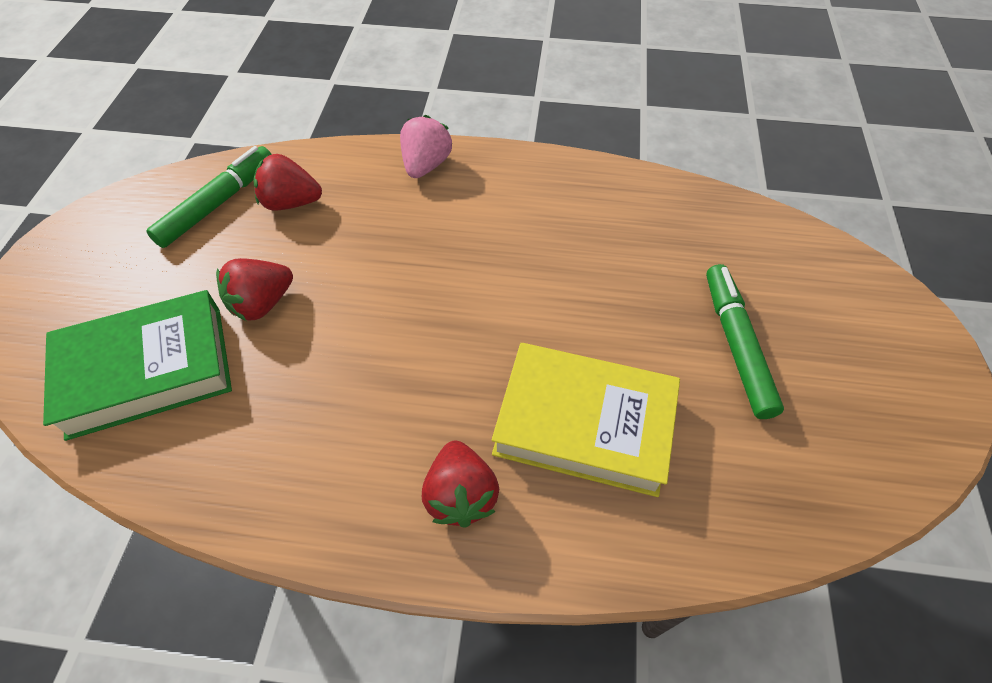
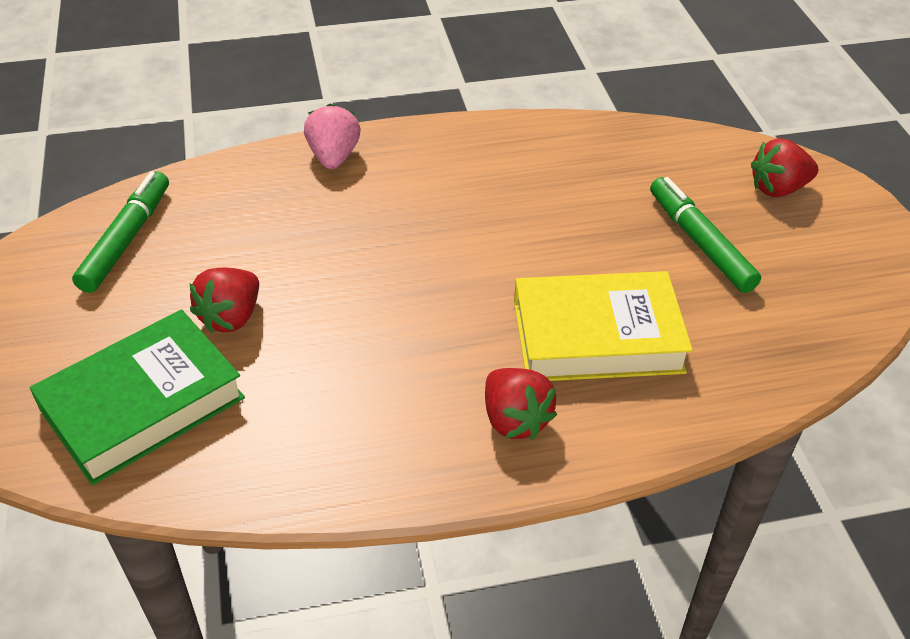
camera: 20 degrees left, 10 degrees down
red strawberry [254,154,322,210] -> red strawberry moved to [751,138,818,197]

